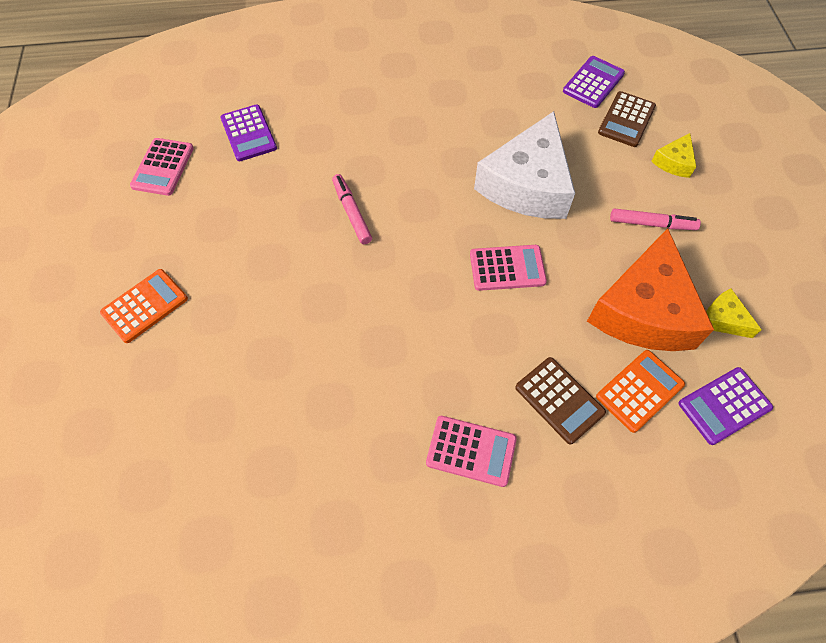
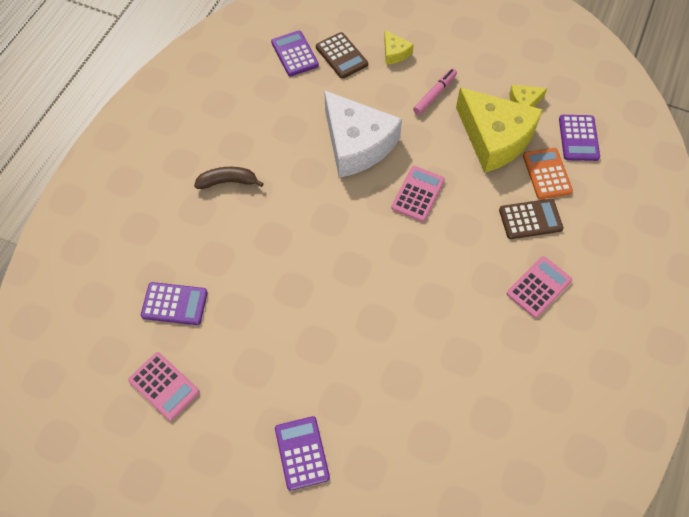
camera: 60 degrees left, 0 degrees up
orange calculator [100,269,188,343] -> purple calculator [275,416,330,491]
pink marker [332,174,372,244] -> none
orange cheese [587,228,714,351] -> yellow cheese [456,87,543,173]
none -> brown banana [194,167,264,189]

